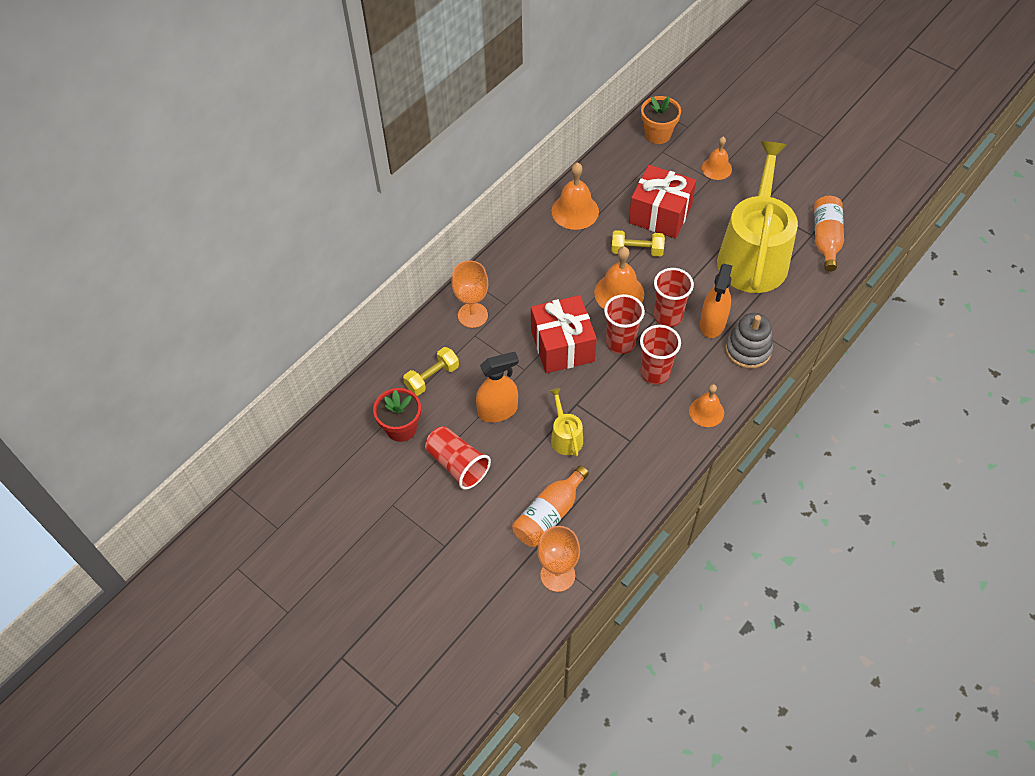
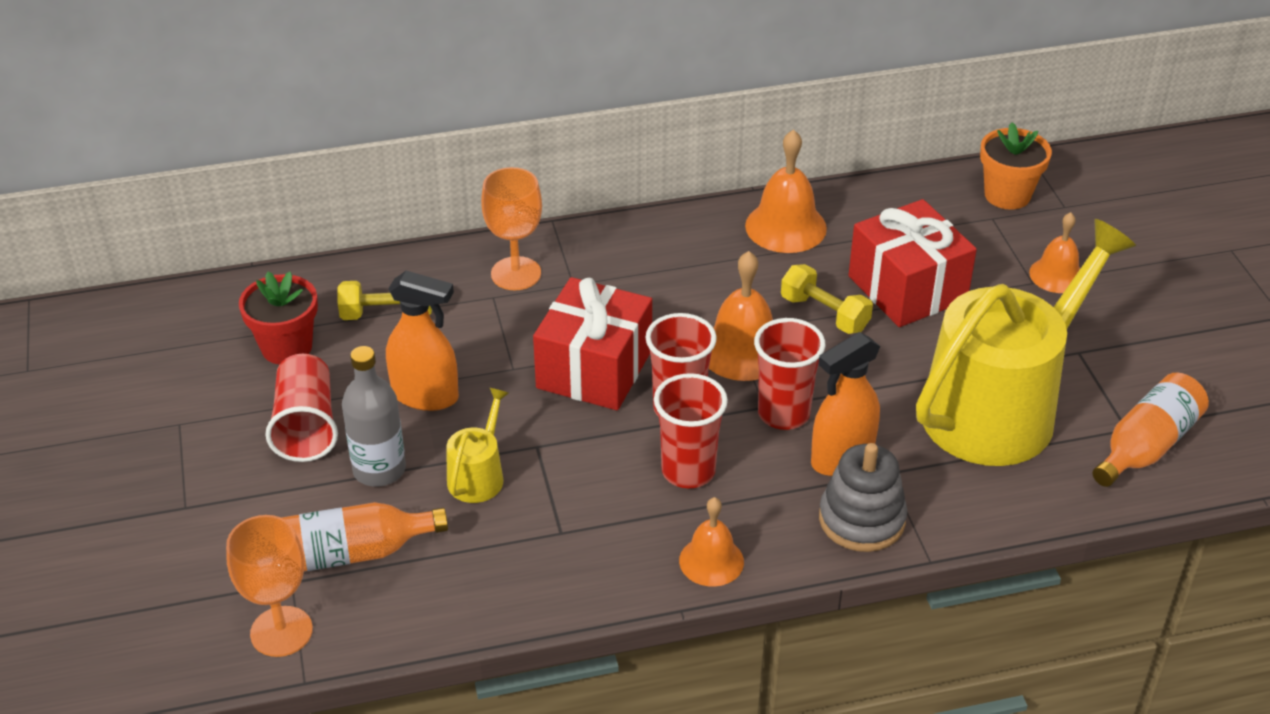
camera: 35 degrees right, 15 degrees down
none -> grey bottle [342,346,406,487]

